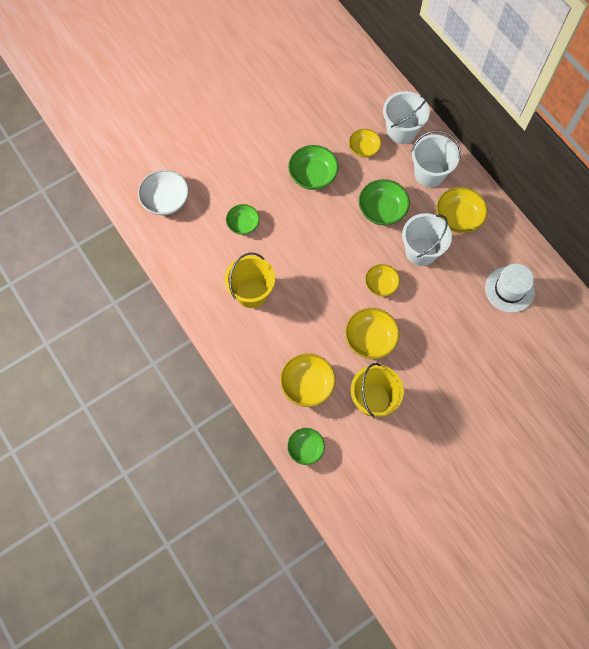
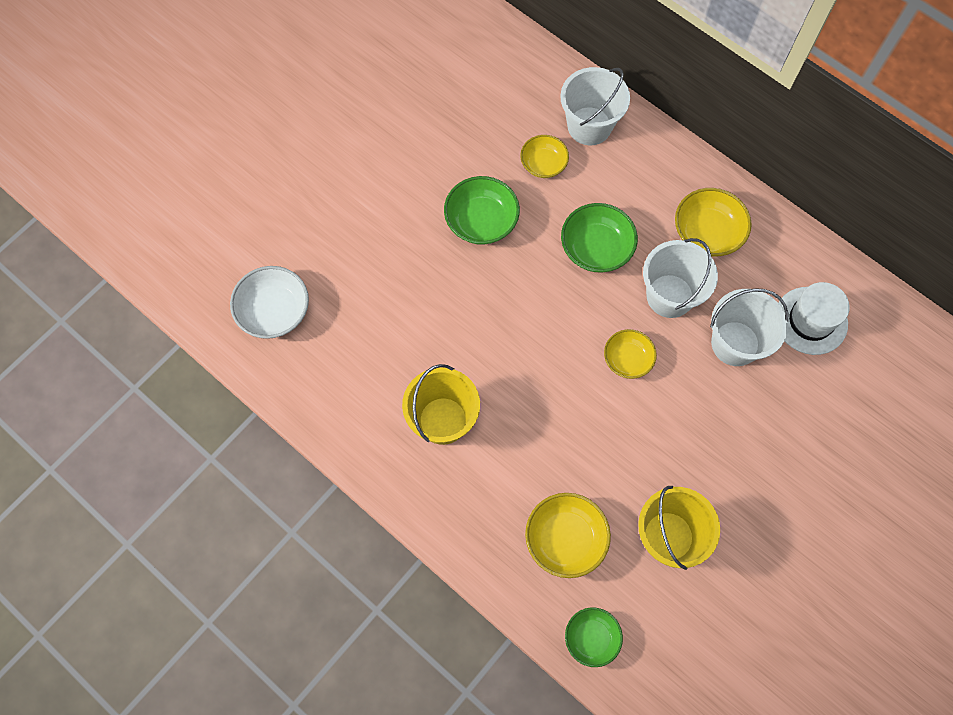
camera: 15 degrees left, 0 degrees up
green bowl [226,204,260,235] -> none
yellow bowl [345,308,399,359] -> none
white bucket [411,130,461,187] -> white bucket moved to [710,288,788,366]

